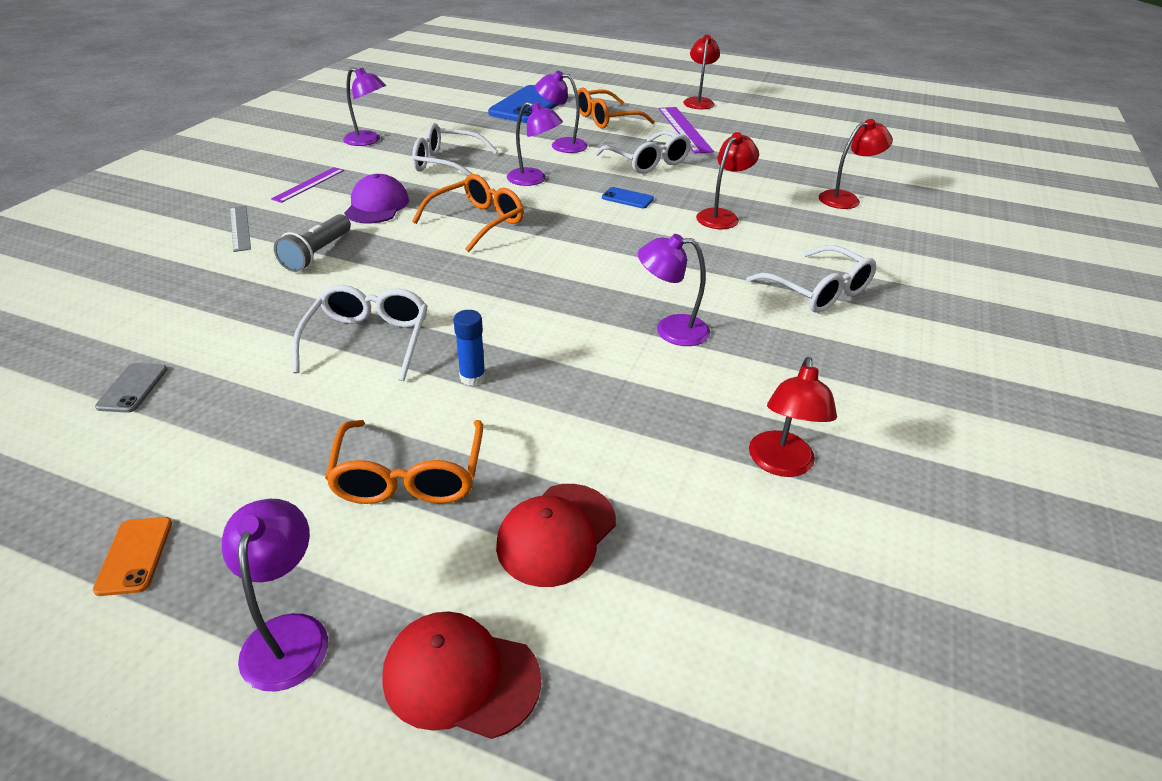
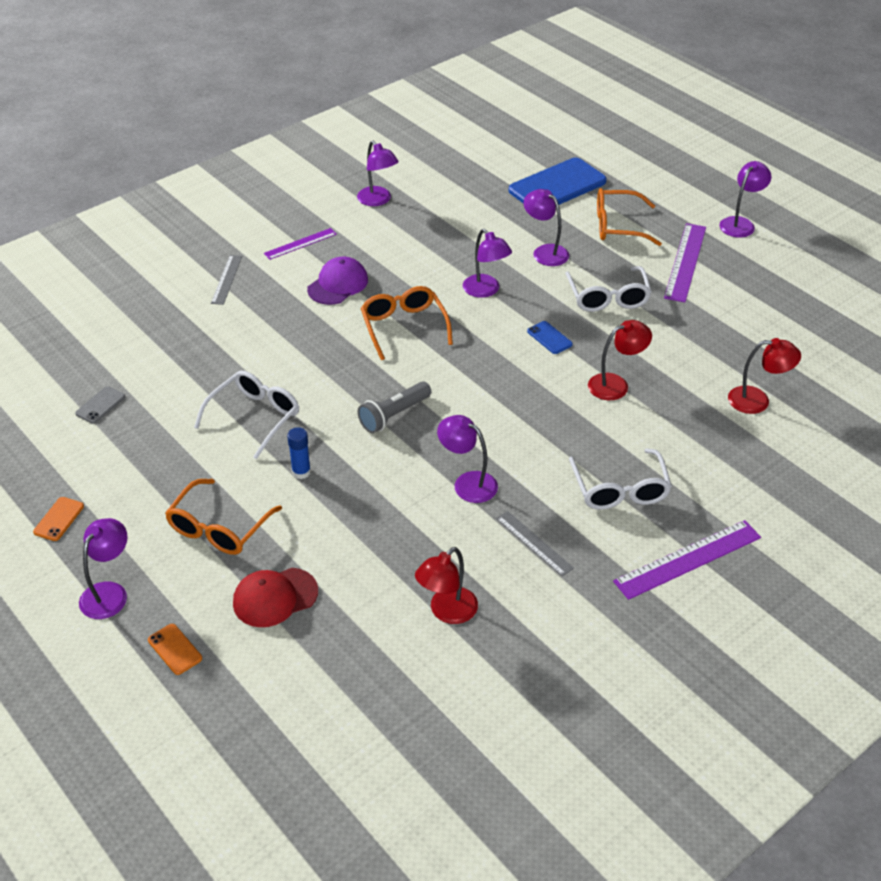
camera: 30 degrees right, 5 degrees up
grey flashlight [274,214,351,272] -> grey flashlight moved to [358,381,431,433]
red cap [382,612,541,739] -> orange phone [148,624,202,675]
white glasses [412,123,498,176] -> none
orange glasses [412,174,524,252] -> orange glasses turned 90 degrees counterclockwise [361,286,453,360]
red lamp [683,35,720,109] -> purple lamp [719,161,772,237]
none -> grey ruler [496,511,574,576]
none -> purple ruler [613,520,761,600]

